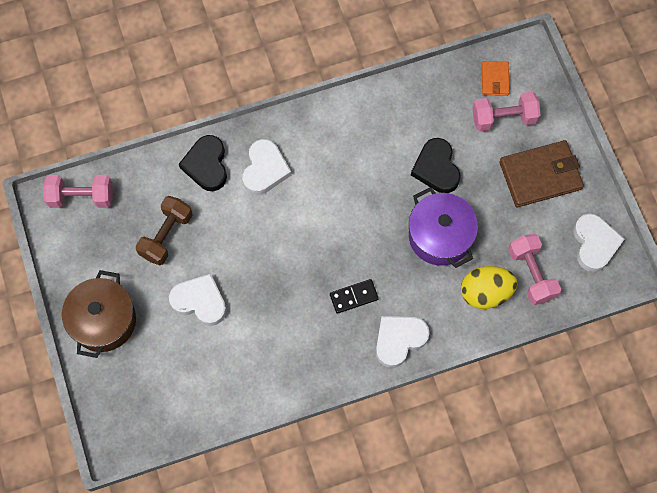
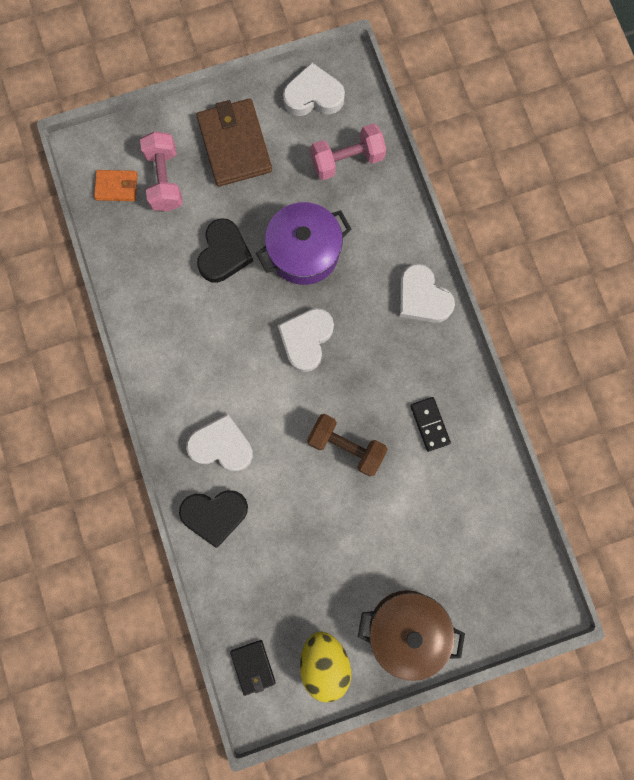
camera: 90 degrees left, 10 degrees up
pink dumbbell [43,175,113,208] -> black wallet [230,640,276,696]
brown dumbbell [136,196,193,265] -> brown dumbbell moved to [307,414,388,476]
white heart [169,274,226,326] -> white heart moved to [278,308,334,372]
black domino [330,279,379,314] -> black domino moved to [410,397,451,452]
black heart [411,138,461,193] -> black heart turned 60 degrees counterclockwise [197,218,253,283]
yellow egg [461,266,517,309] -> yellow egg moved to [300,632,351,702]

